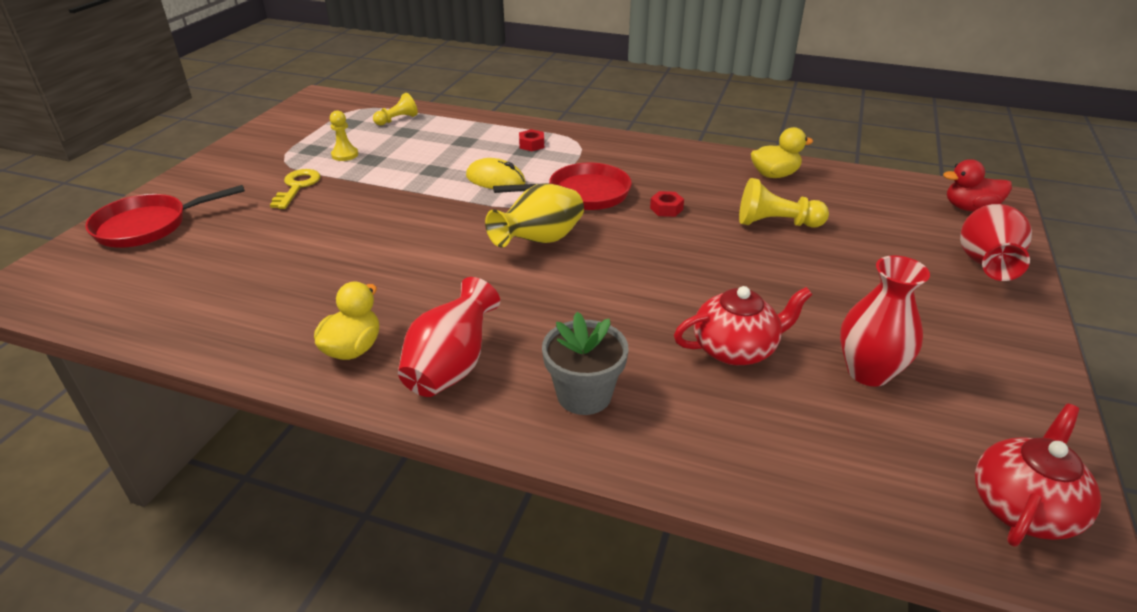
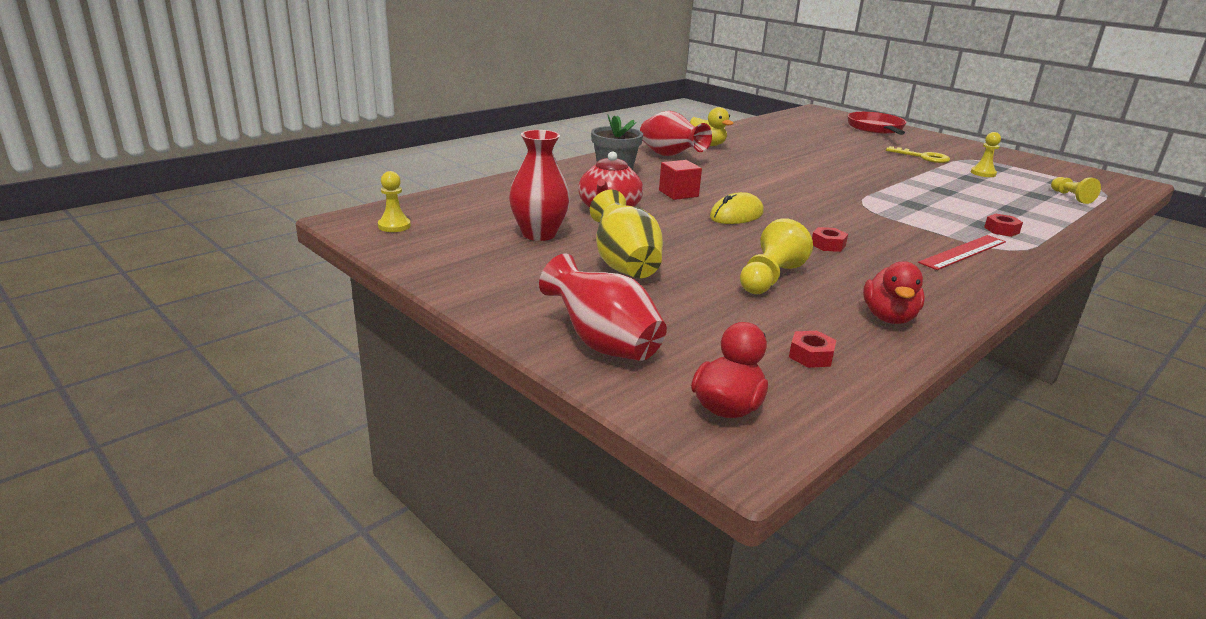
camera: 115 degrees right, 10 degrees down
yellow mouse [466,158,525,189] -> yellow mouse moved to [710,192,763,224]
yellow vase [485,183,584,247] -> yellow vase moved to [590,190,663,278]
red pan [493,163,632,210] -> none
yellow duck [751,127,813,178] -> red duck [863,261,925,324]
red teapot [975,404,1101,547] -> yellow pawn [378,171,411,232]
none -> red cube [659,160,702,200]
none -> red nut [789,331,836,368]
none -> red ruler [918,235,1006,270]

